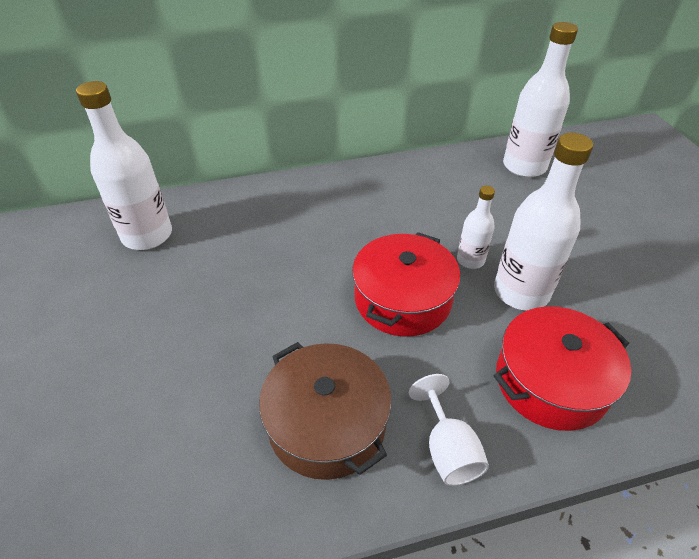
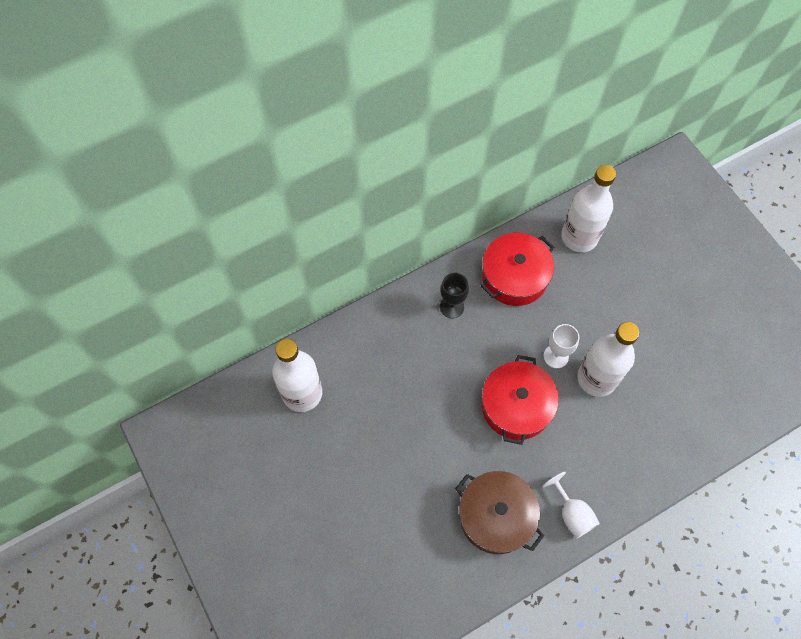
camera: 15 degrees left, 20 degrees up
white bottle [457,186,495,269] -> white goblet [544,324,579,368]
red pot [494,306,631,431] -> red pot moved to [481,233,554,306]
none -> black goblet [440,273,469,318]

